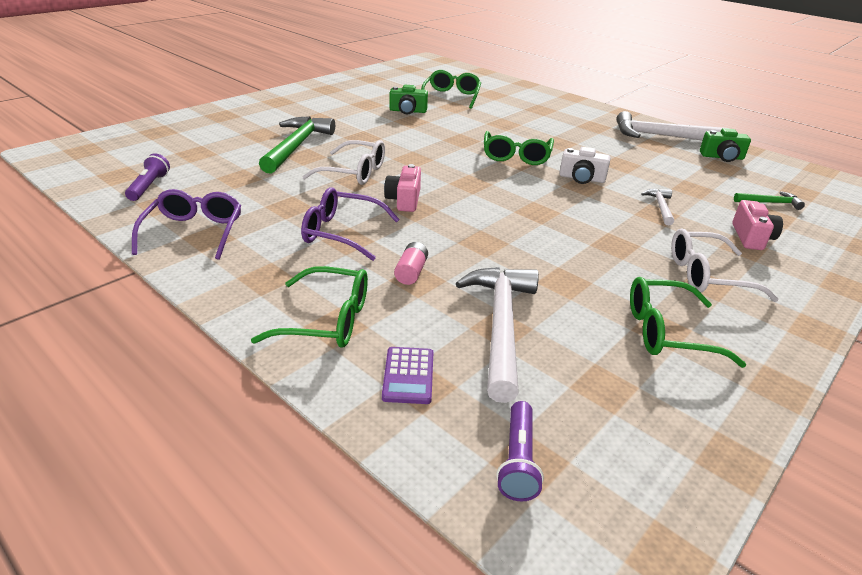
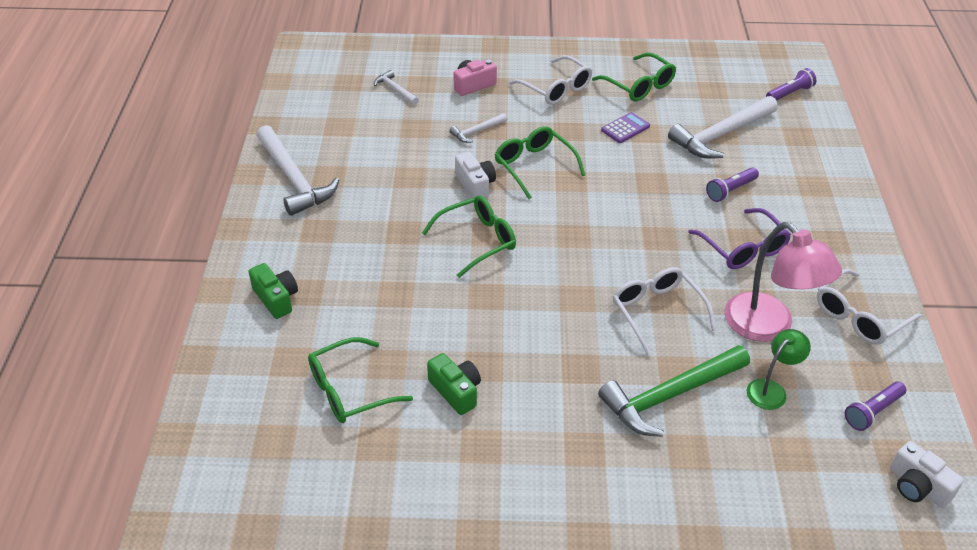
camera: 130 degrees left, 10 degrees up
purple glasses [132,189,241,260] -> white glasses [817,269,921,345]
green glasses [251,266,368,347] -> green glasses moved to [495,126,585,199]
purple calculator [382,347,433,404] -> purple calculator moved to [601,112,650,143]
pink camera [384,164,421,212] -> none
pink battery [394,242,428,285] -> purple flashlight [706,167,759,202]
green camera [700,128,751,162] -> green camera moved to [249,263,298,319]
green hammer [734,191,805,210] -> white hammer [374,70,419,105]
none -> pink lamp [724,222,842,342]
none -> green lamp [747,329,811,410]
none -> white camera [890,441,964,508]

